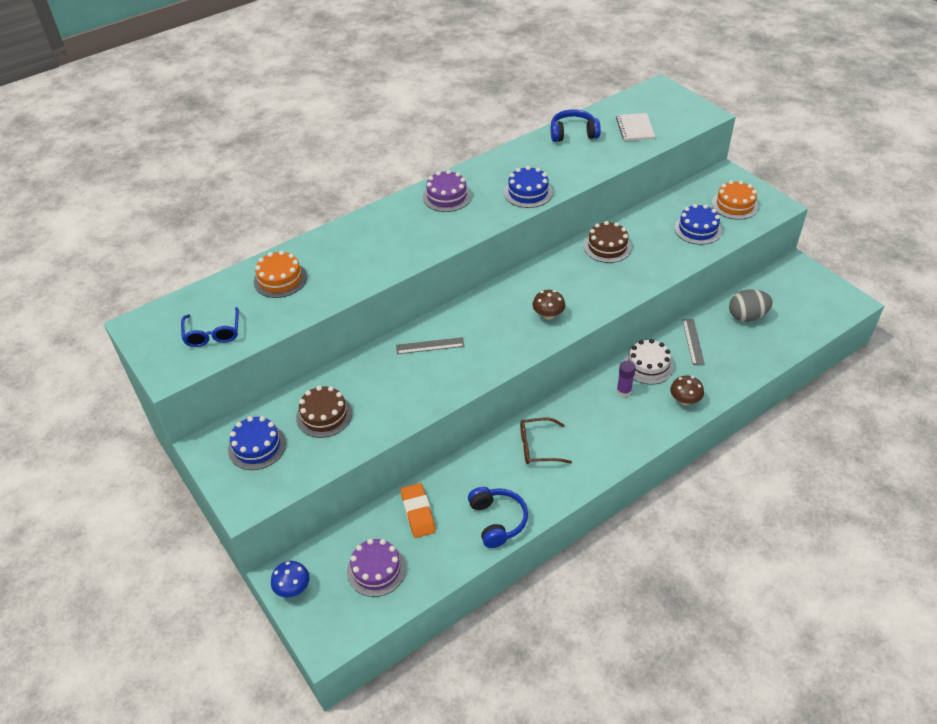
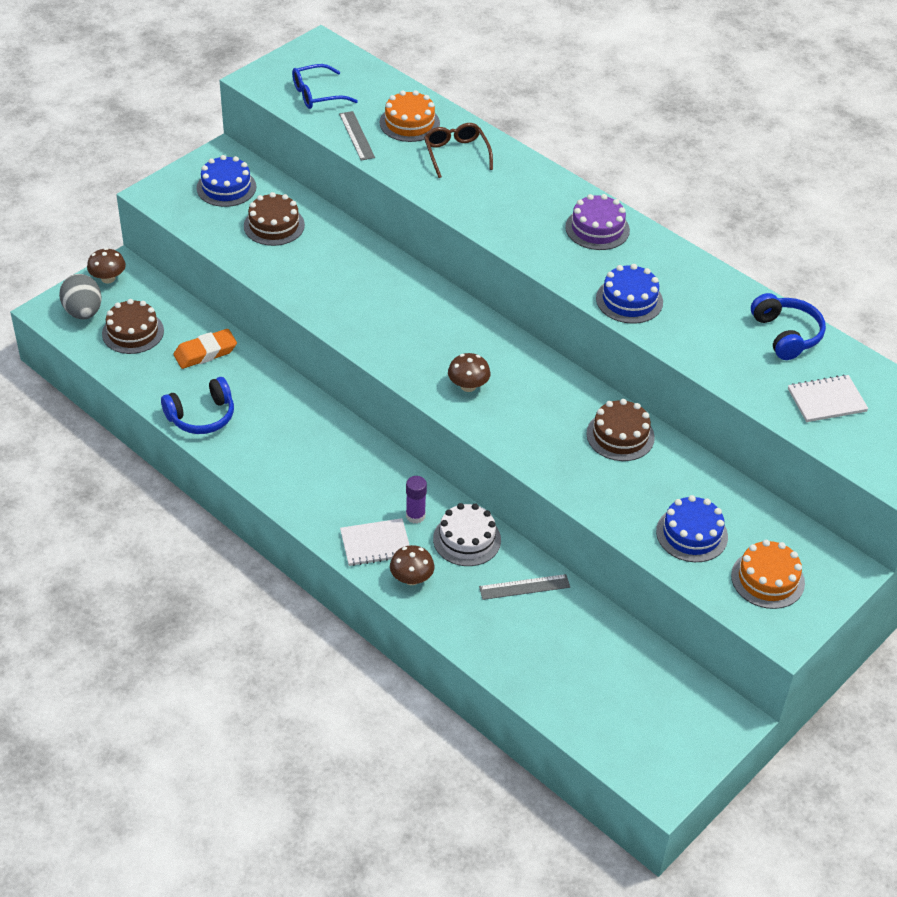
camera: 75 degrees right, 0 degrees up
blue mushroom [271,561,310,598] -> brown mushroom [87,248,126,284]
purple cake [347,539,406,597] -> brown cake [102,299,164,354]
grey ruler [396,337,464,354] -> grey ruler moved to [339,111,375,160]
brown glasses [520,418,572,464] -> brown glasses moved to [424,123,493,178]
grey egg [729,289,773,322] -> grey egg moved to [59,274,101,319]
none -> white notebook [340,518,410,566]

